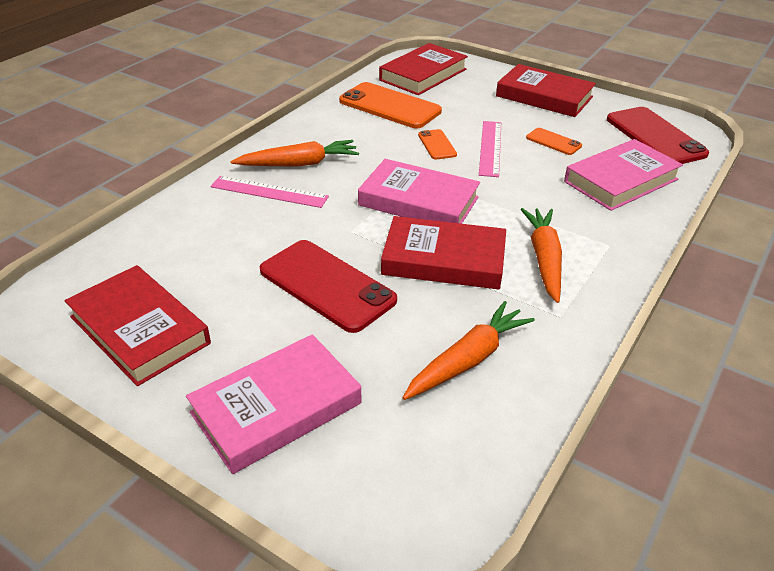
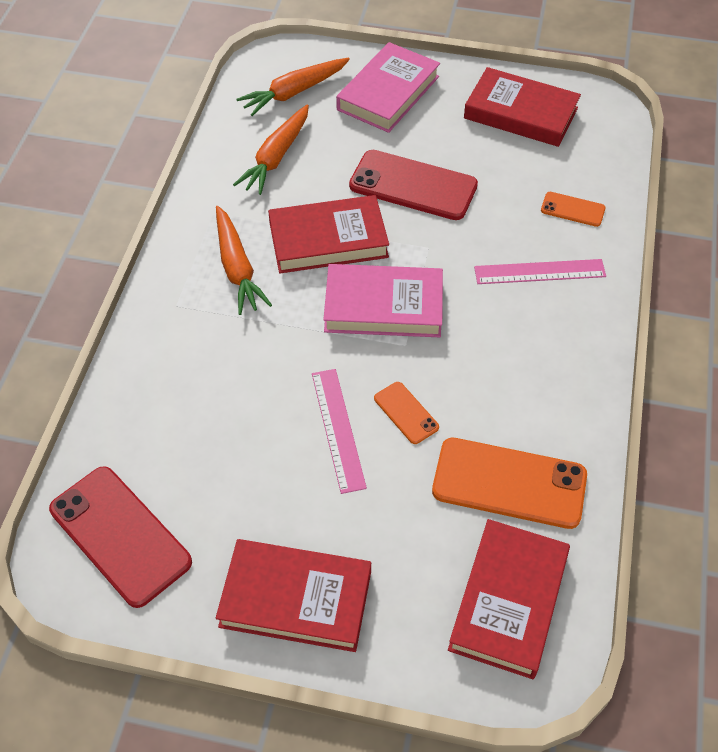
camera: 160 degrees right, 15 degrees up
orange carrot [231,140,359,167] -> orange carrot moved to [236,58,350,116]
orange phone [526,128,582,155] -> orange phone moved to [541,192,606,227]
pink book [564,139,683,211] -> none

